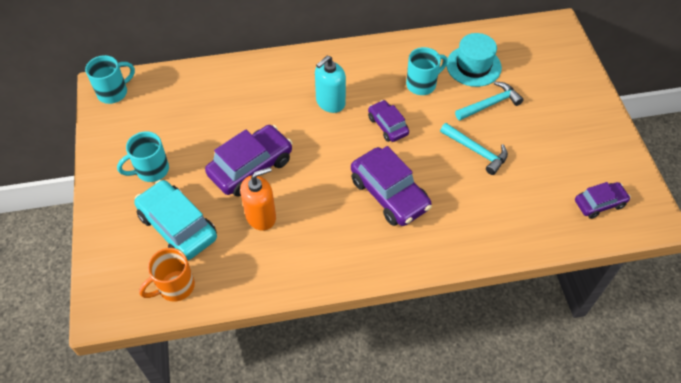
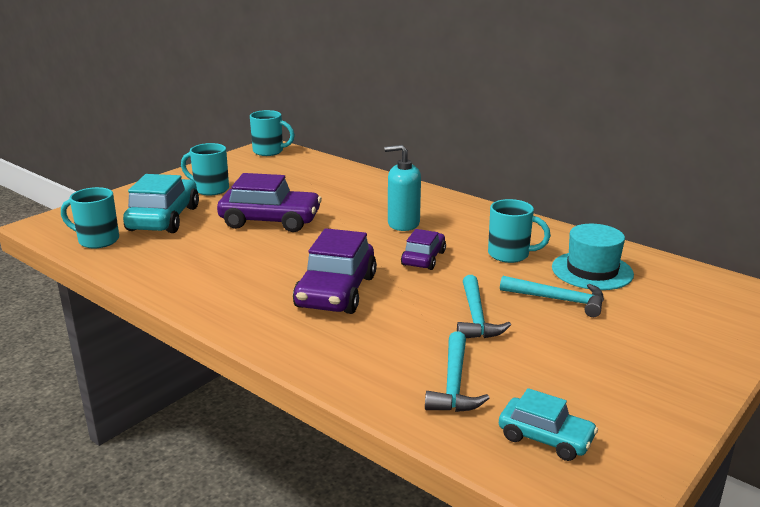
camera: 50 degrees right, 30 degrees down
orange mug [139,248,195,302] -> turquoise mug [61,187,119,249]
orange soap dispenser [240,167,276,231] -> none
purple car [575,182,631,219] -> turquoise car [499,388,598,461]
none -> turquoise hammer [425,331,489,412]

